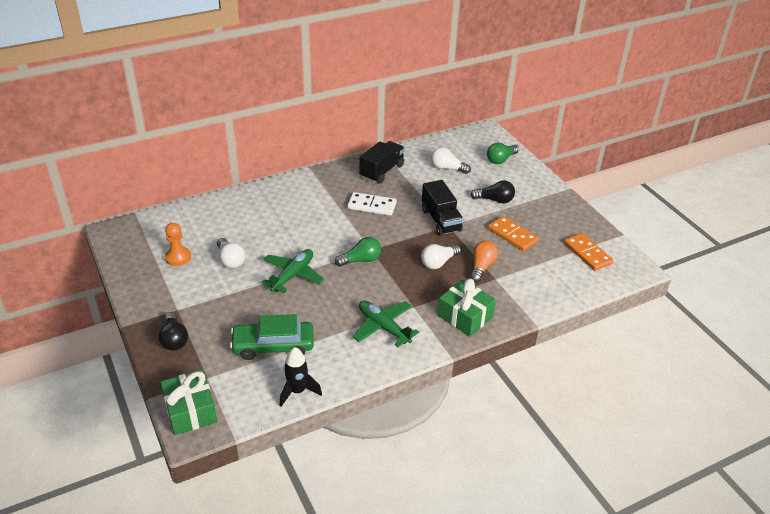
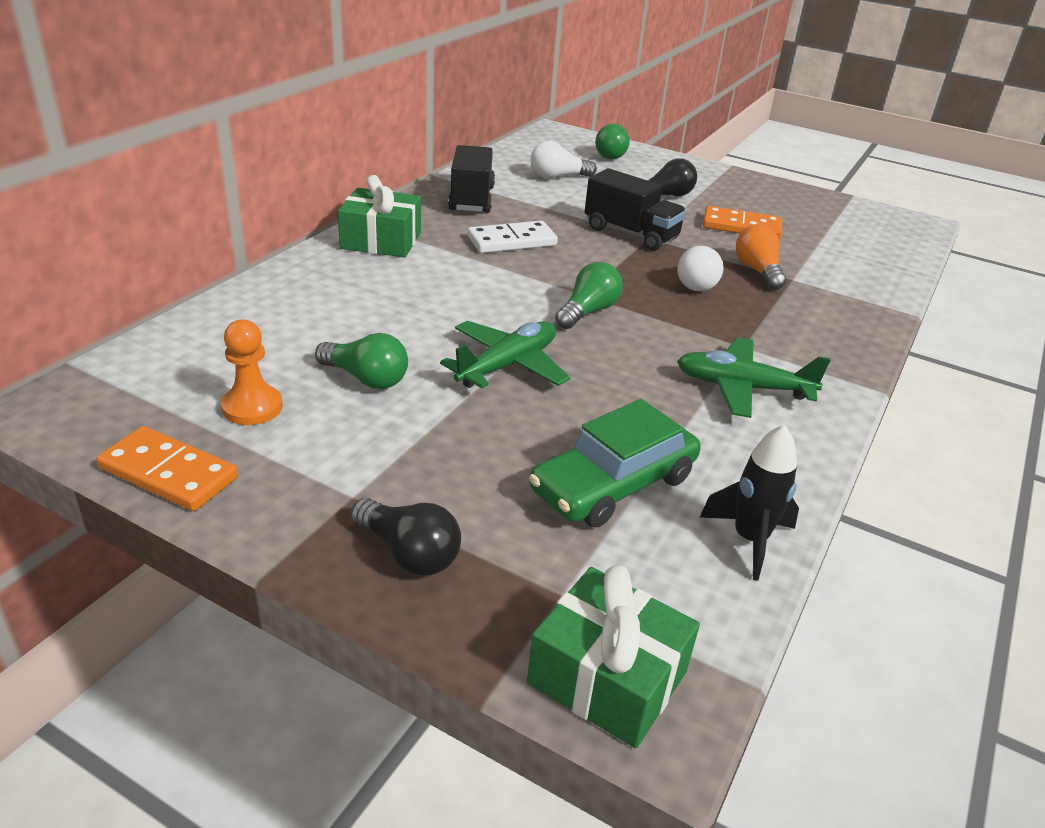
camera: 35 degrees left, 5 degrees down
white light bulb [217,238,245,268] -> green light bulb [315,333,408,389]
green plane [261,249,324,293] -> green plane turned 45 degrees clockwise [440,321,570,388]
green gift [438,279,496,337] -> green gift moved to [338,175,421,258]
orange domino [564,233,614,271] -> orange domino moved to [96,426,238,511]

